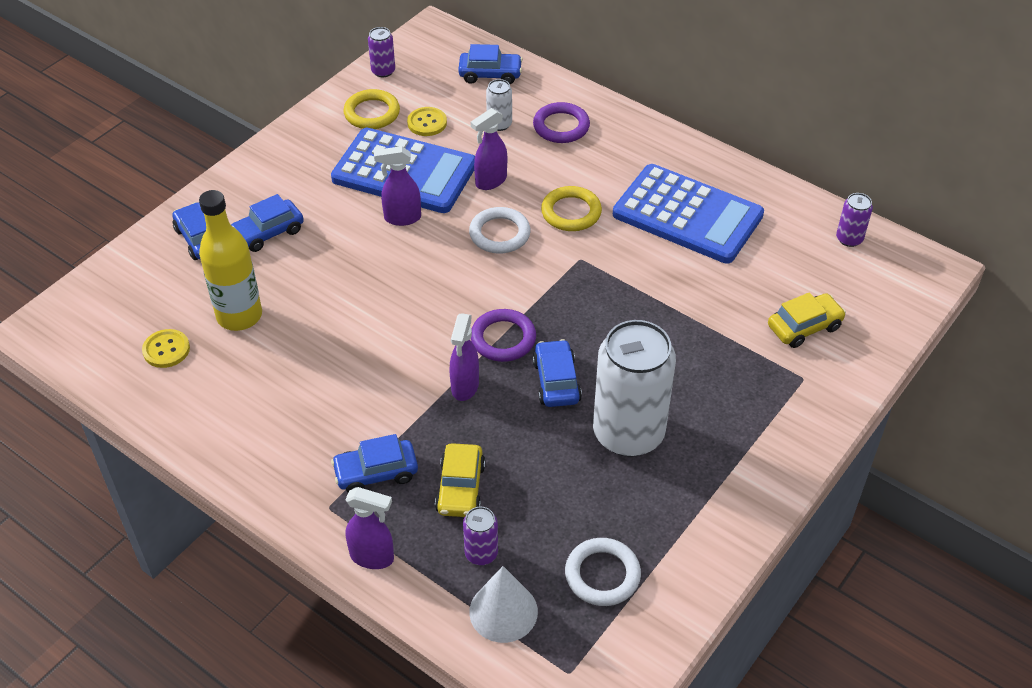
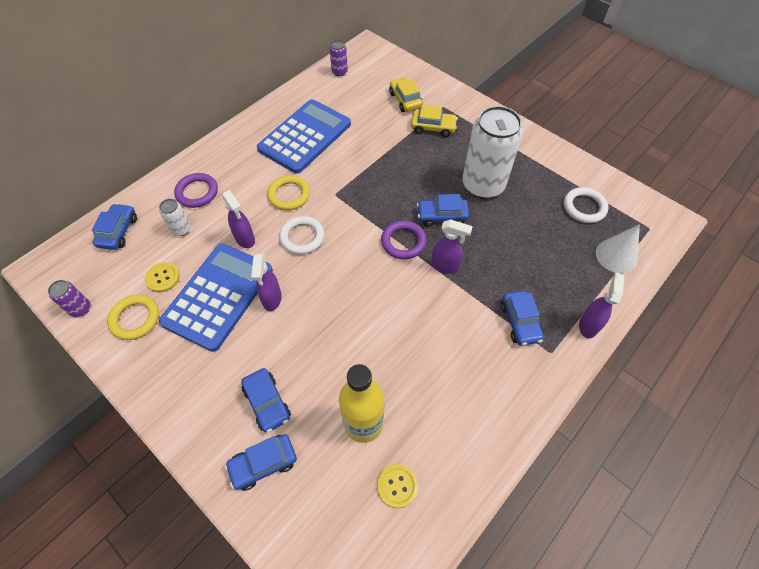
camera: 85 degrees left, 10 degrees up
yellow car [435,443,485,517] -> yellow car moved to [411,105,458,137]
purple can [463,507,498,565] -> none

